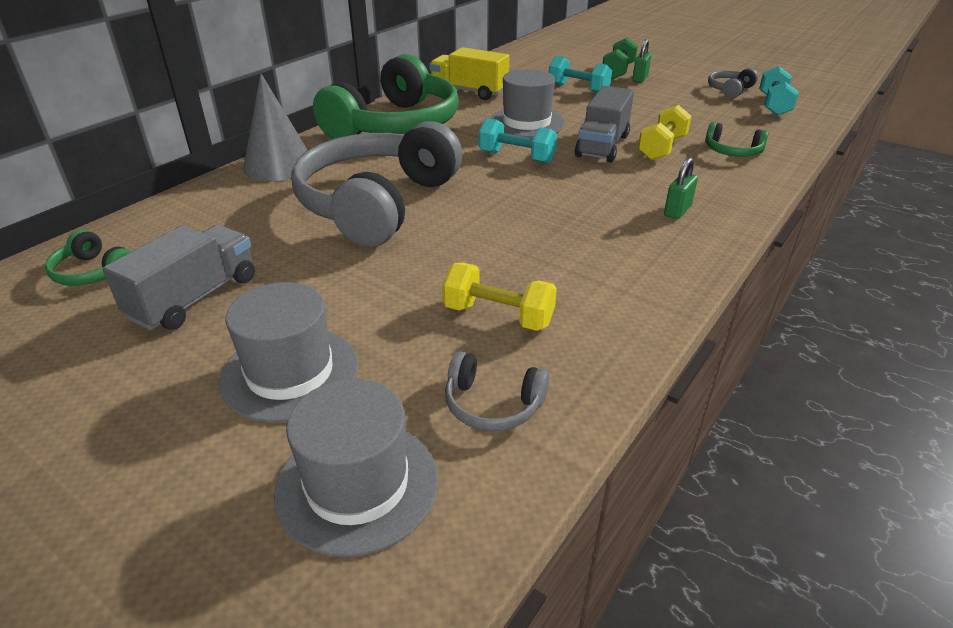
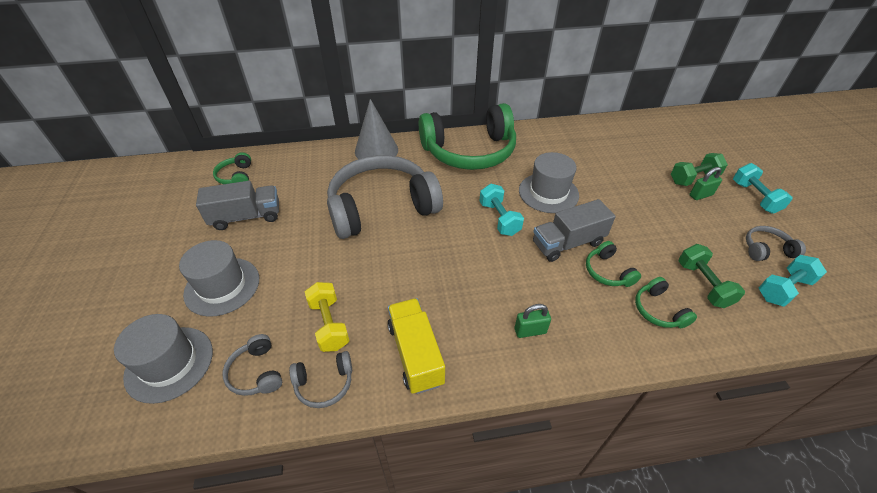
camera: 45 degrees right, 10 degrees up
yellow truck [429,47,509,100] -> yellow truck moved to [387,298,445,394]
turquoise dumbbell [549,56,612,93] -> turquoise dumbbell moved to [733,163,793,214]
yellow dumbbell [638,105,691,160] -> green headphones [586,241,641,287]
none -> grey headphones [289,351,352,408]
none -> green dumbbell [679,244,745,308]

